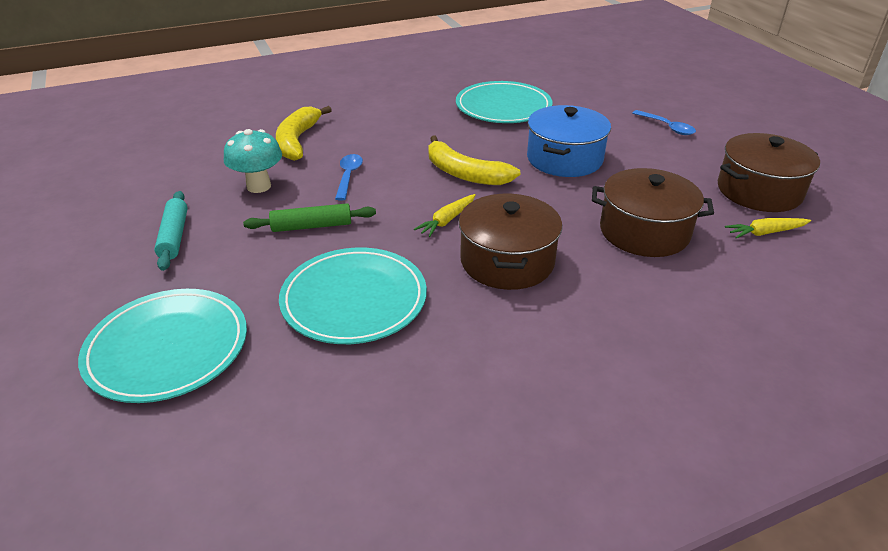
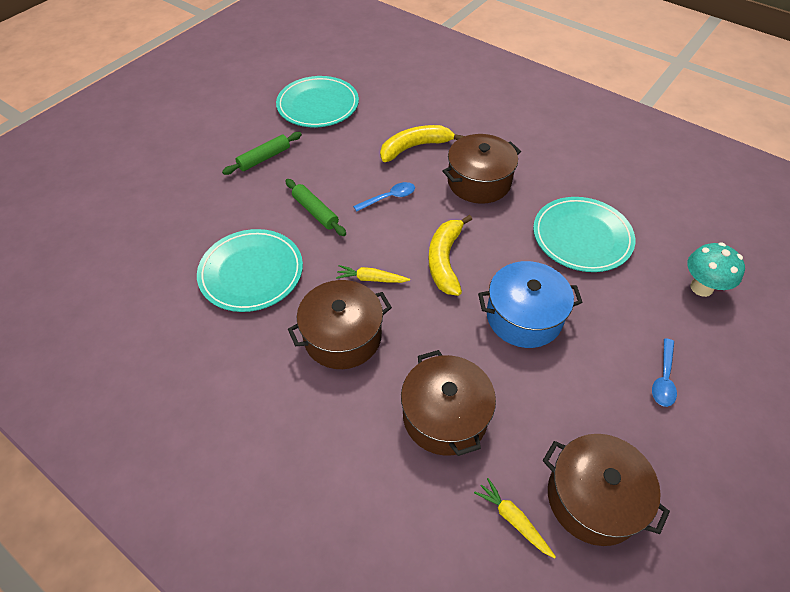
camera: 60 degrees right, 15 degrees up
turquoise plate [78,289,247,403] -> turquoise plate moved to [276,76,359,127]
turquoise rolling pin [154,191,188,271] -> green rolling pin [222,132,302,175]
turquoise mushroom [224,129,282,193] -> turquoise mushroom moved to [687,242,745,297]
none -> brown pot [443,134,521,204]

